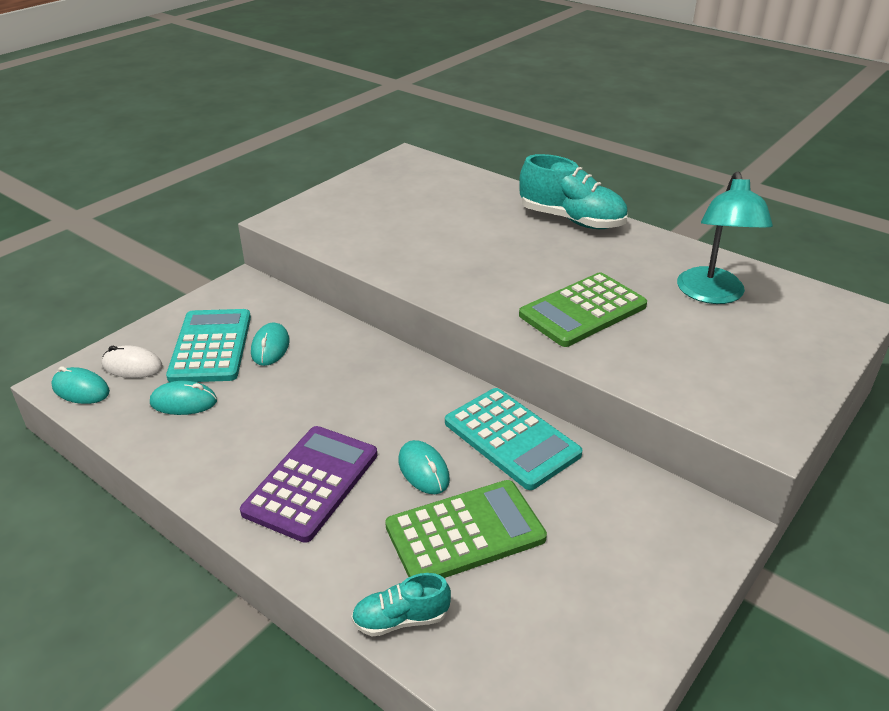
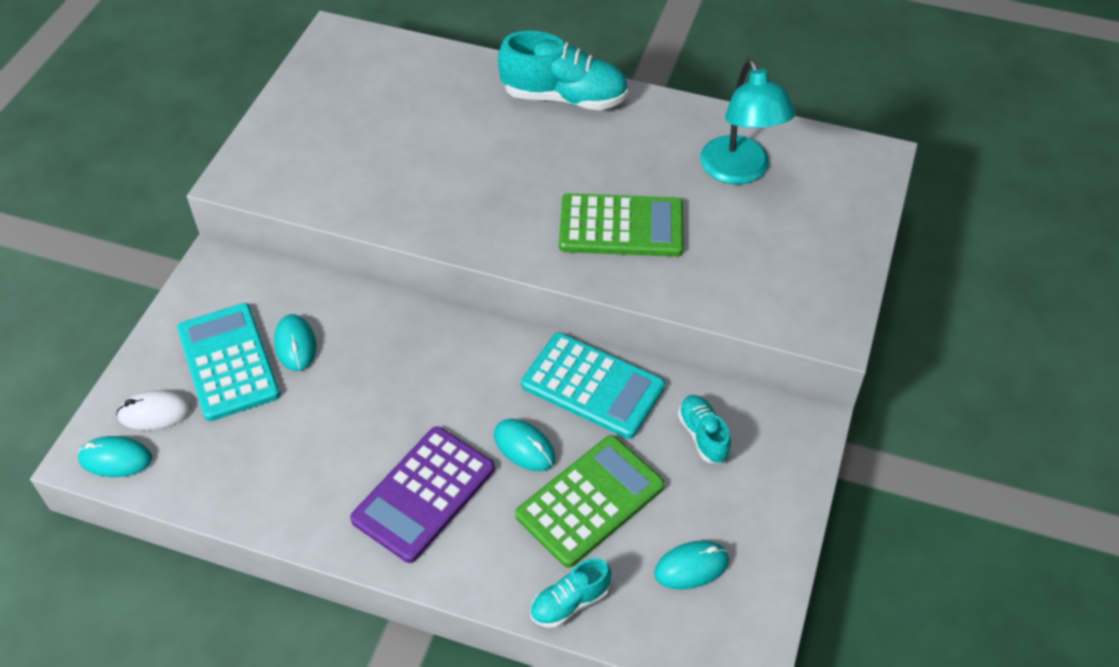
camera: 20 degrees left, 15 degrees up
turquoise mouse [150,381,217,415] -> turquoise mouse moved to [654,541,729,590]
purple calculator [240,426,377,543] -> purple calculator turned 150 degrees counterclockwise [350,426,495,563]
green calculator [519,272,647,347] -> green calculator turned 120 degrees counterclockwise [559,193,684,257]
none -> turquoise shoe [678,395,731,463]

